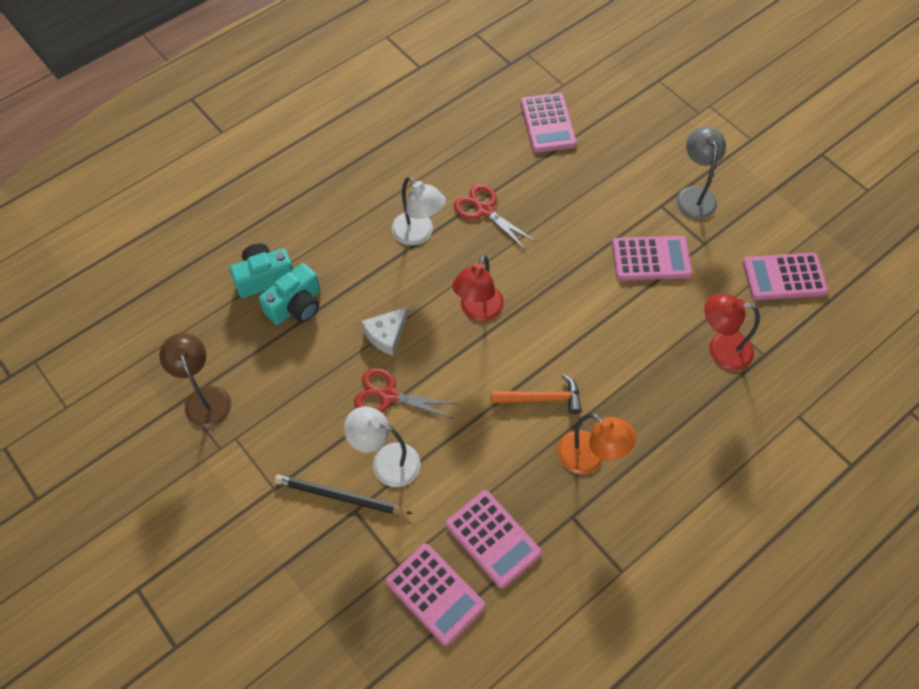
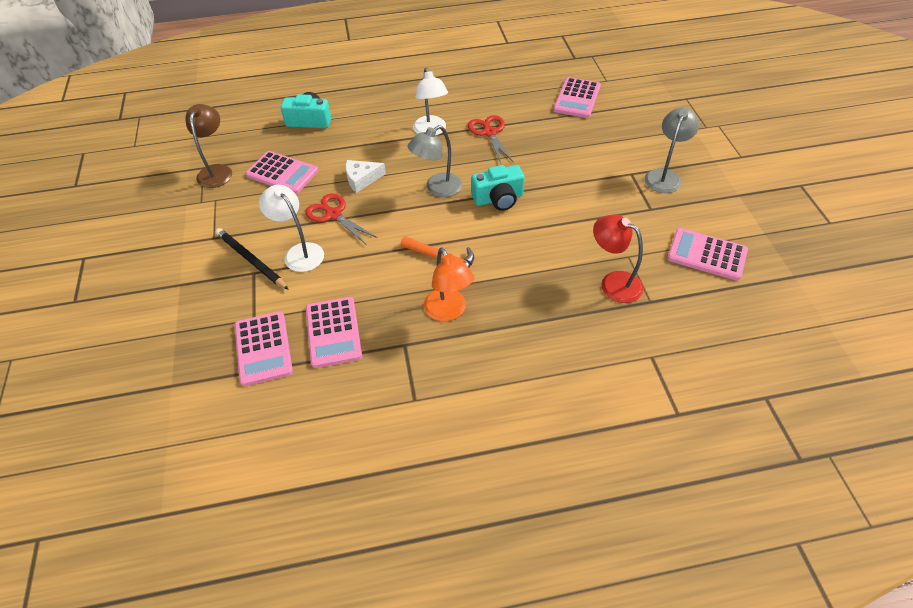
camera: 30 degrees right, 10 degrees down
turquoise camera [259,263,320,325] -> turquoise camera moved to [471,165,525,211]
red lamp [452,255,504,322] -> grey lamp [407,125,462,197]
pink calculator [612,236,692,281] -> pink calculator moved to [246,151,318,194]

